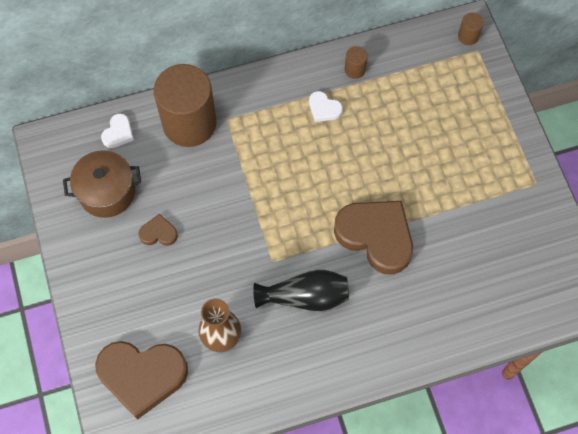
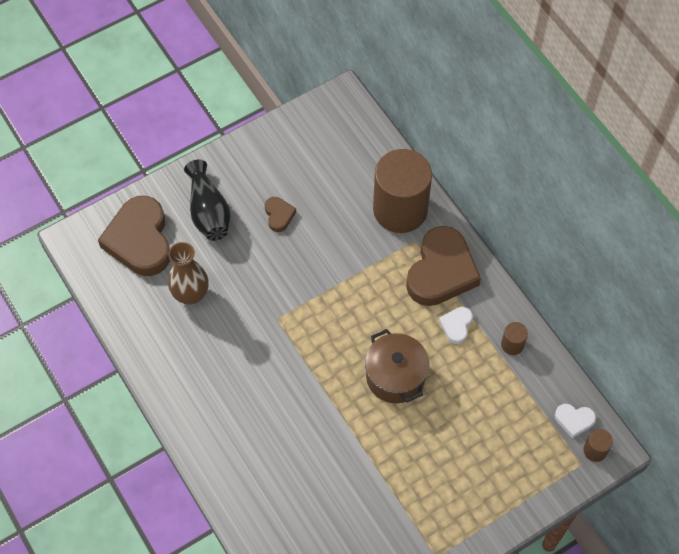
camera: 75 degrees right, 5 degrees down
brown pot [63,150,141,218] -> brown pot moved to [365,329,429,403]
white heart [101,113,134,148] -> white heart moved to [555,404,596,438]
black vase [253,270,349,311] -> black vase moved to [184,159,231,241]
brown heart [334,201,413,275] -> brown heart moved to [406,226,481,306]

